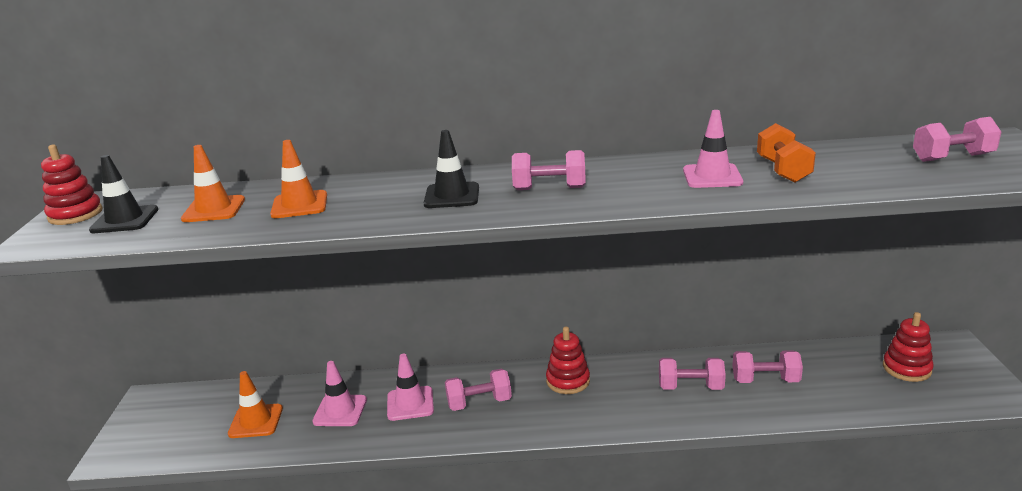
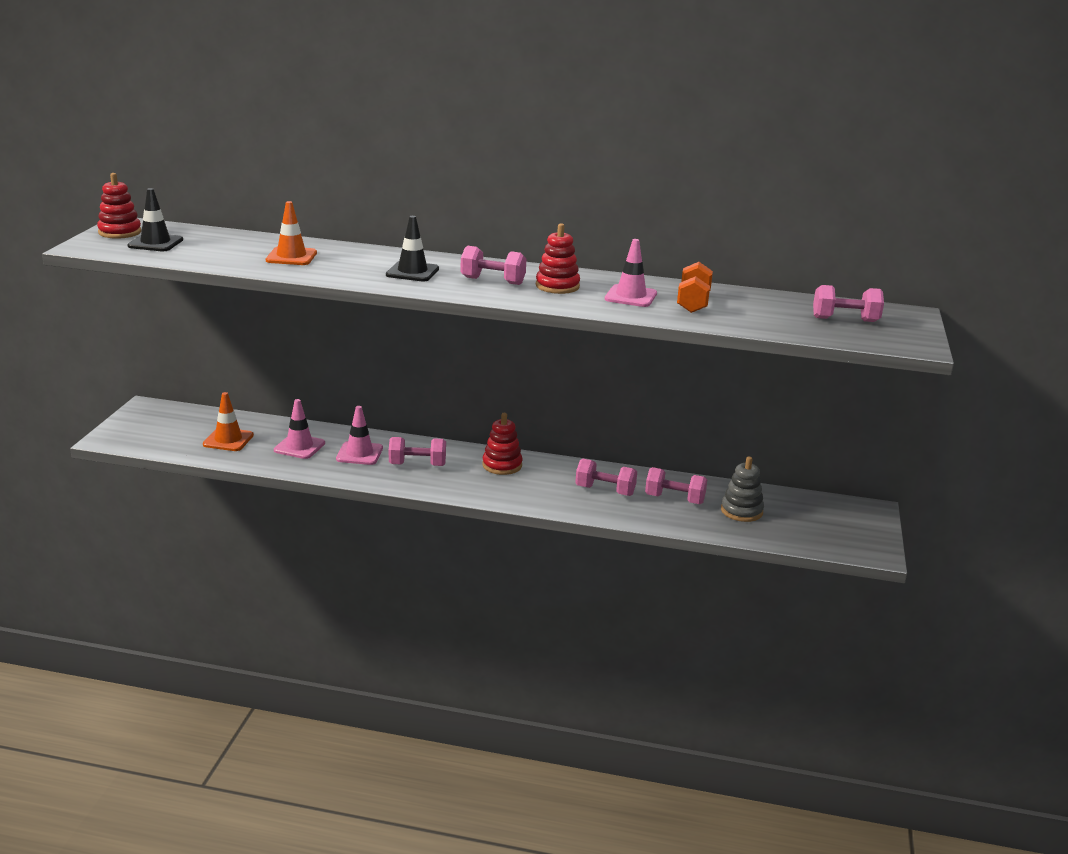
camera: 10 degrees right, 0 degrees up
orange traffic cone [181,145,245,222] -> none
red stacking toy [883,312,934,382] -> red stacking toy moved to [536,223,580,294]
none -> grey stacking toy [721,457,764,522]

